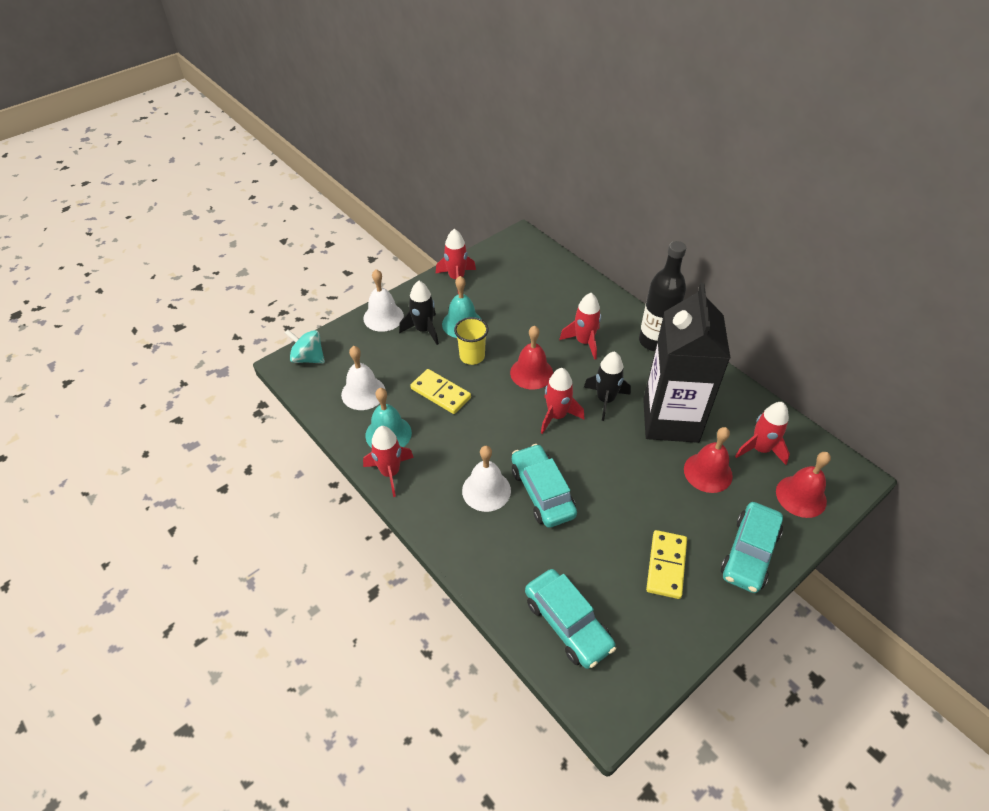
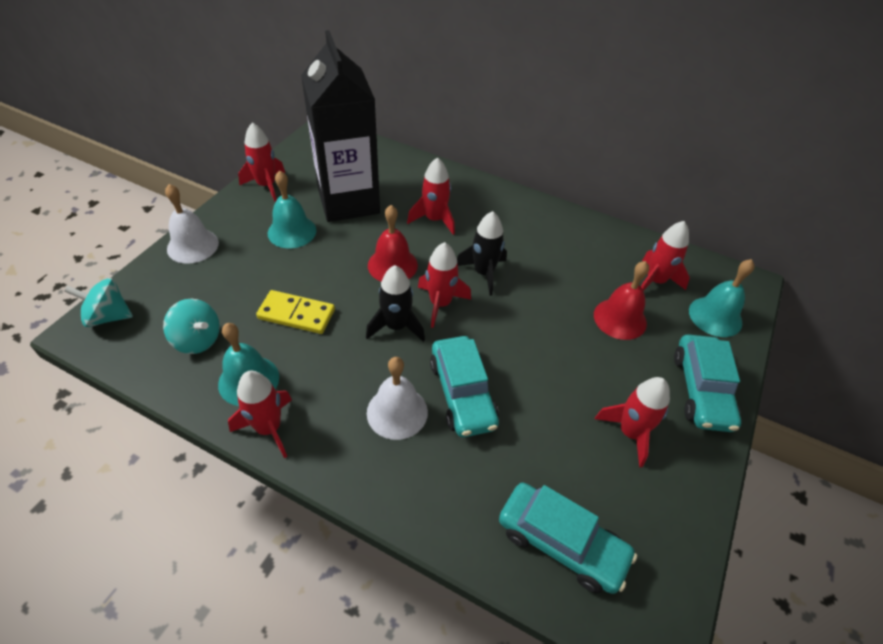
camera: 25 degrees left, 0 degrees up
white bell [341,346,385,410] -> turquoise spinning top [163,299,220,354]
black rocket [399,281,439,345] -> black rocket moved to [366,265,425,342]
yellow cup [454,317,489,365] -> none
turquoise car [512,444,577,528] -> turquoise car turned 150 degrees counterclockwise [430,336,499,437]
black bottle [639,241,686,351] -> none
black carton [643,283,730,443] -> black carton moved to [301,30,380,222]
yellow domino [646,530,687,599] -> red rocket [595,377,670,467]
red bell [776,452,831,518] -> turquoise bell [689,259,754,337]

